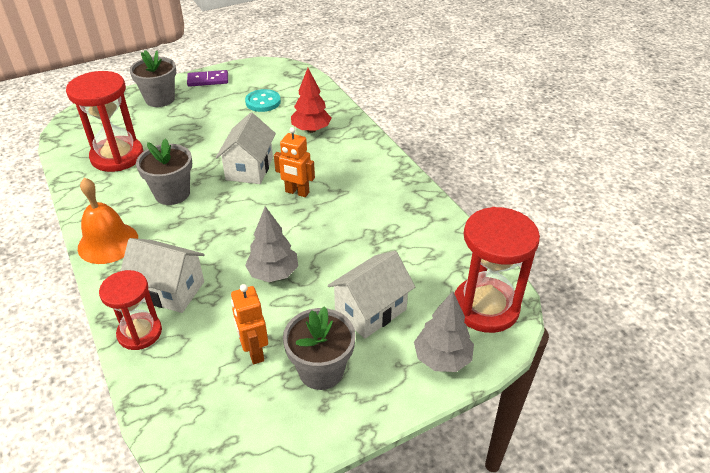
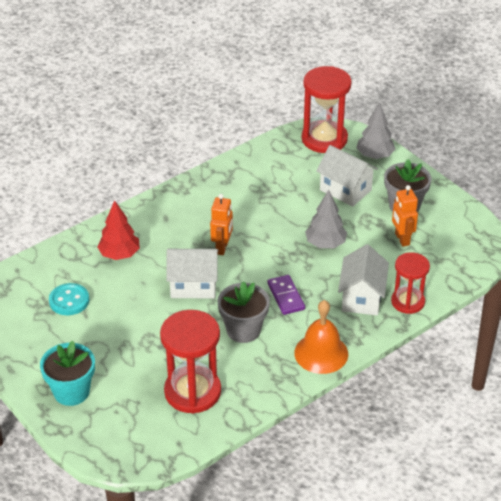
camera: 100 degrees left, 0 degrees up
grey flower pot [130,50,176,107] -> turquoise flower pot [40,341,95,406]
purple domino [187,70,228,87] -> purple domino moved to [267,275,305,315]
orange robot [231,284,268,364] -> orange robot turned 105 degrees clockwise [392,185,418,247]

